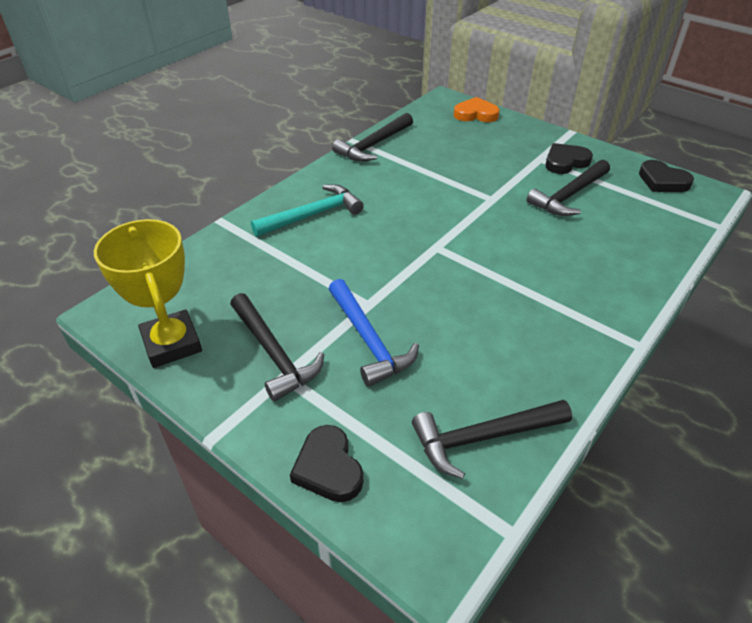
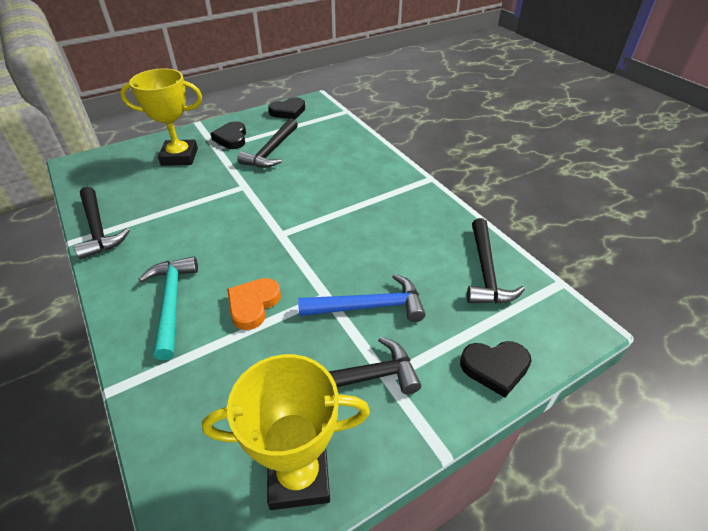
camera: 70 degrees left, 0 degrees up
orange heart [454,97,500,122] -> orange heart moved to [227,278,281,330]
black hammer [527,160,610,216] -> black hammer turned 45 degrees clockwise [237,118,298,168]
none -> yellow trophy [120,68,202,166]

